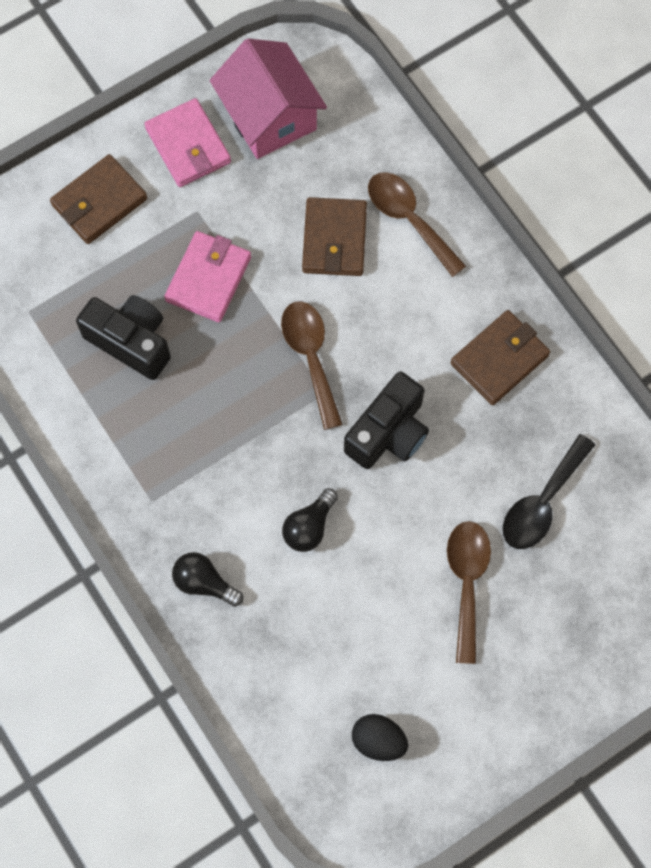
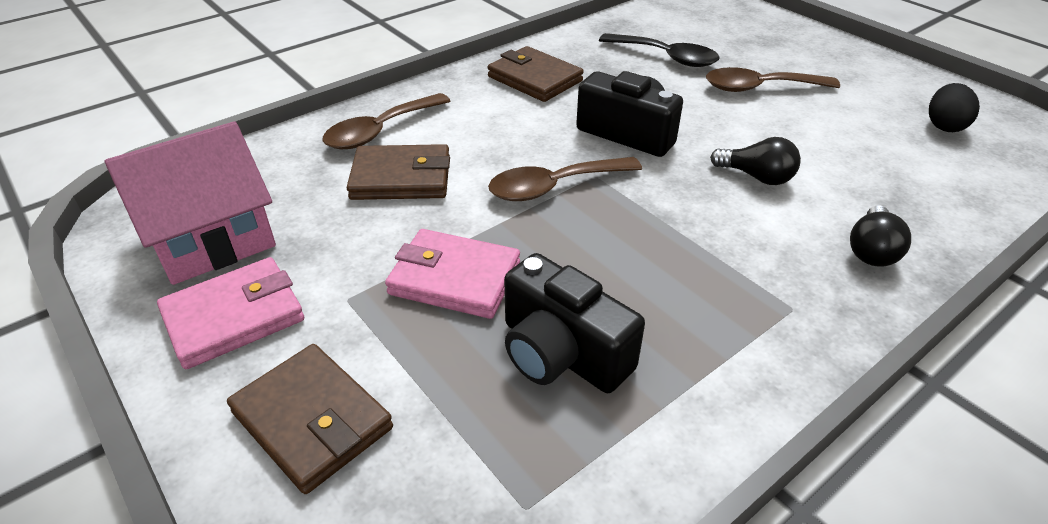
camera: 95 degrees left, 30 degrees down
black camera [76,295,171,380] -> black camera turned 75 degrees counterclockwise [504,253,645,393]

